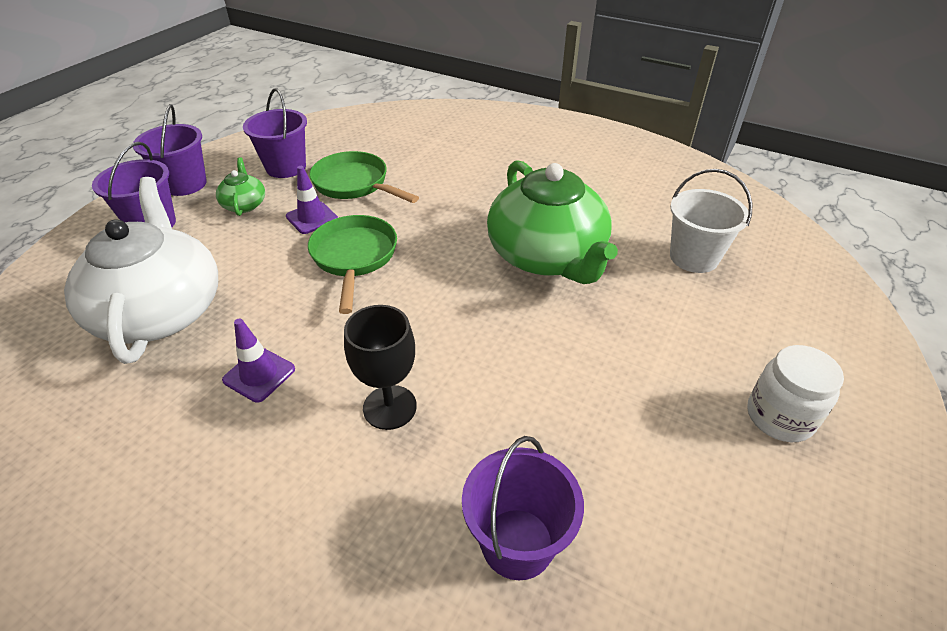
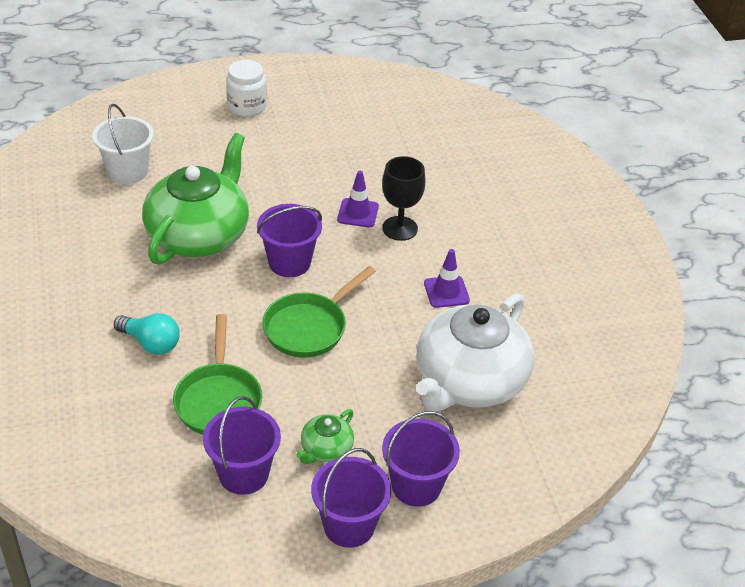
camera: 135 degrees left, 0 degrees up
purple traffic cone [286,166,338,234] -> purple traffic cone moved to [337,171,379,227]
purple bucket [462,436,584,580] -> purple bucket moved to [257,204,322,277]
none -> turquoise light bulb [114,313,180,355]

